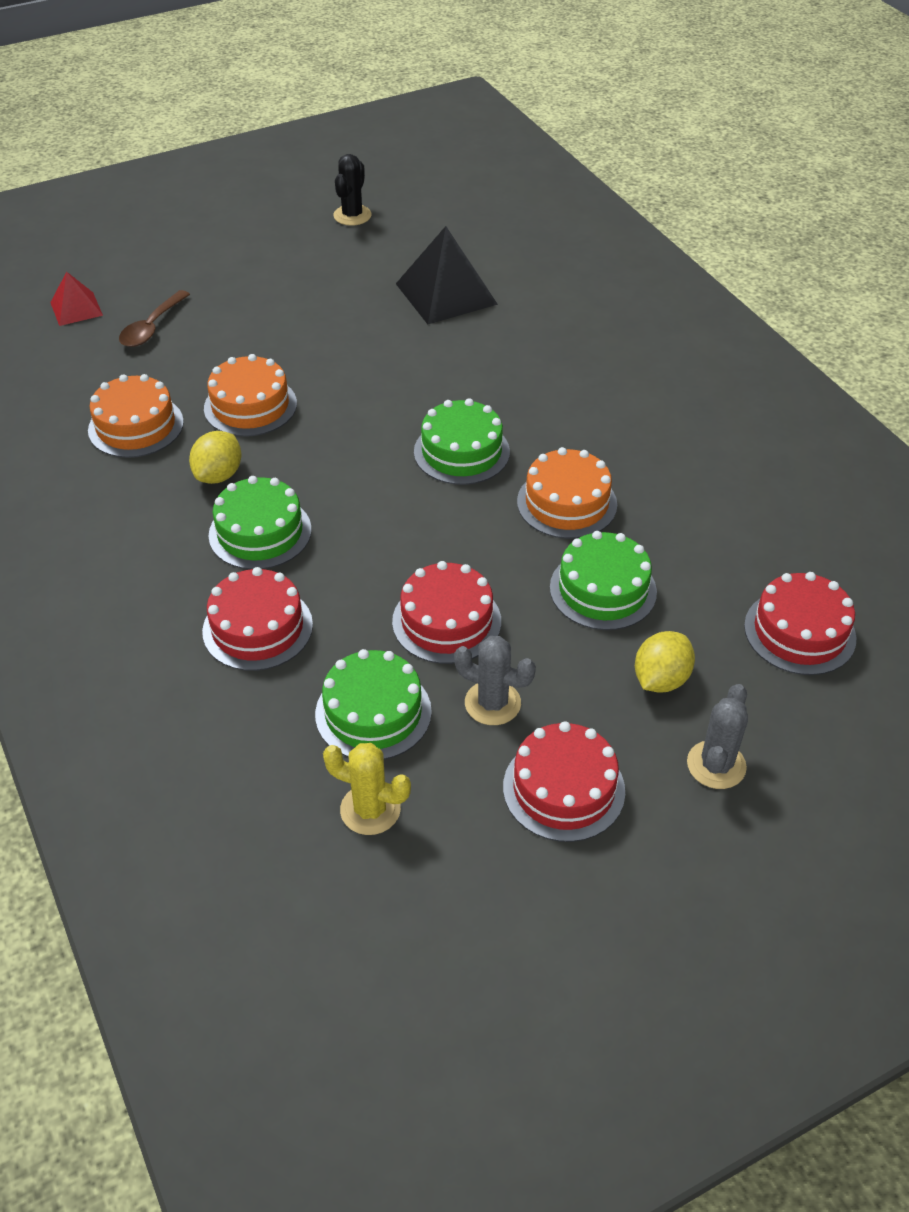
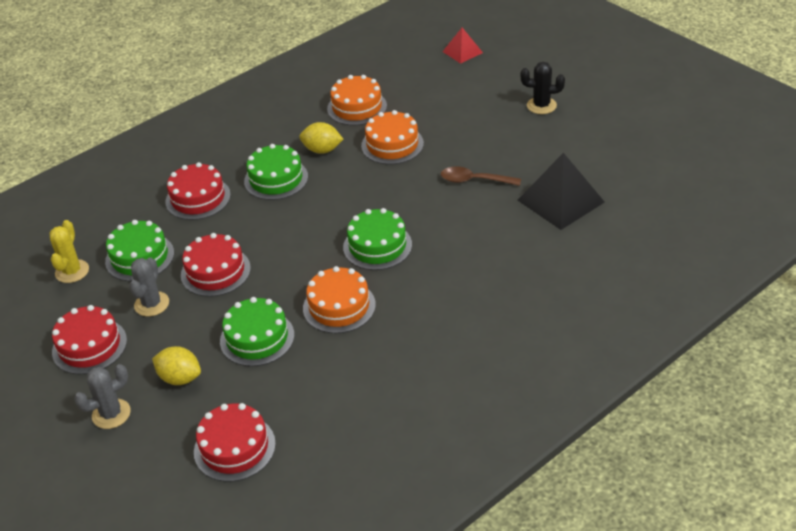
camera: 80 degrees right, 5 degrees down
brown spoon [119,290,190,347] -> brown spoon moved to [441,167,521,186]
black cactus [333,154,372,226] -> black cactus moved to [521,62,565,114]
grey cactus [687,684,748,789] -> grey cactus turned 45 degrees counterclockwise [74,364,131,429]

